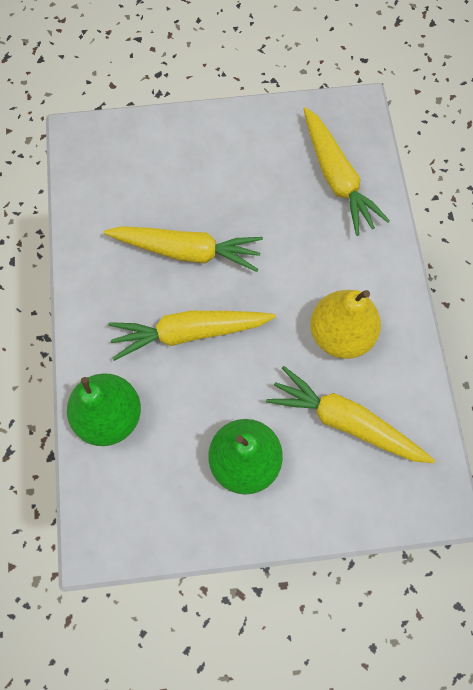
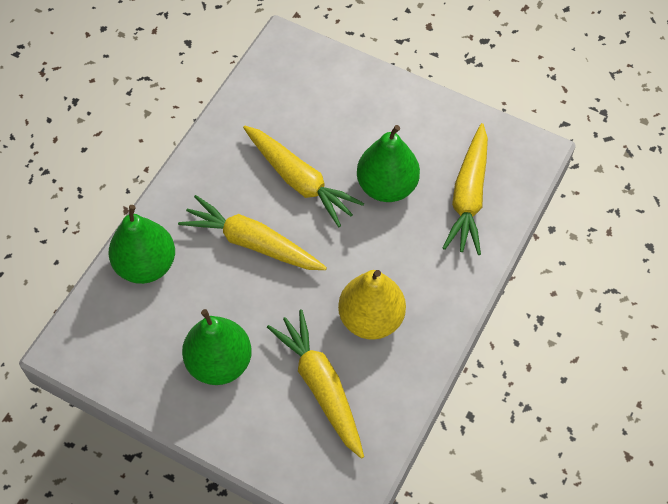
camera: 35 degrees right, 10 degrees down
none -> green pear [357,125,420,202]

